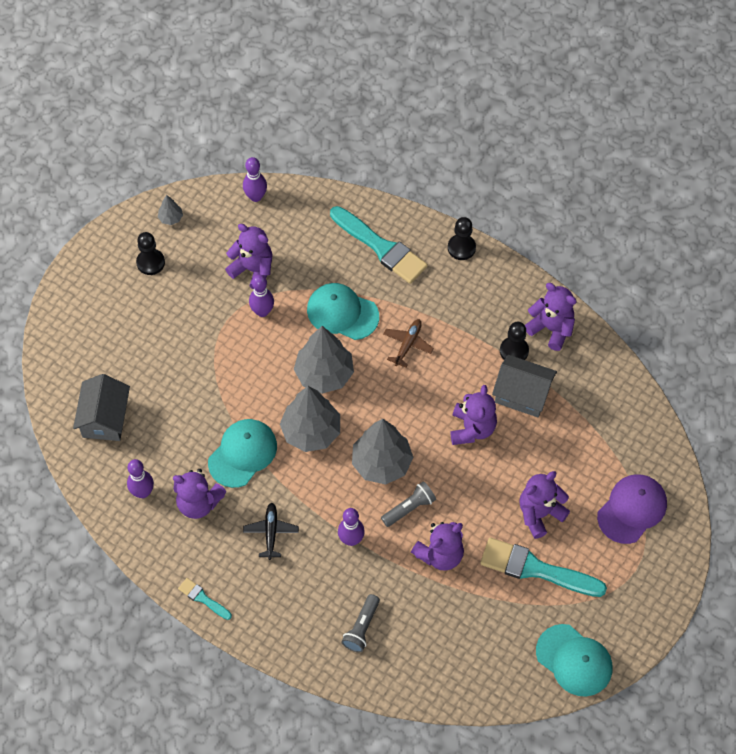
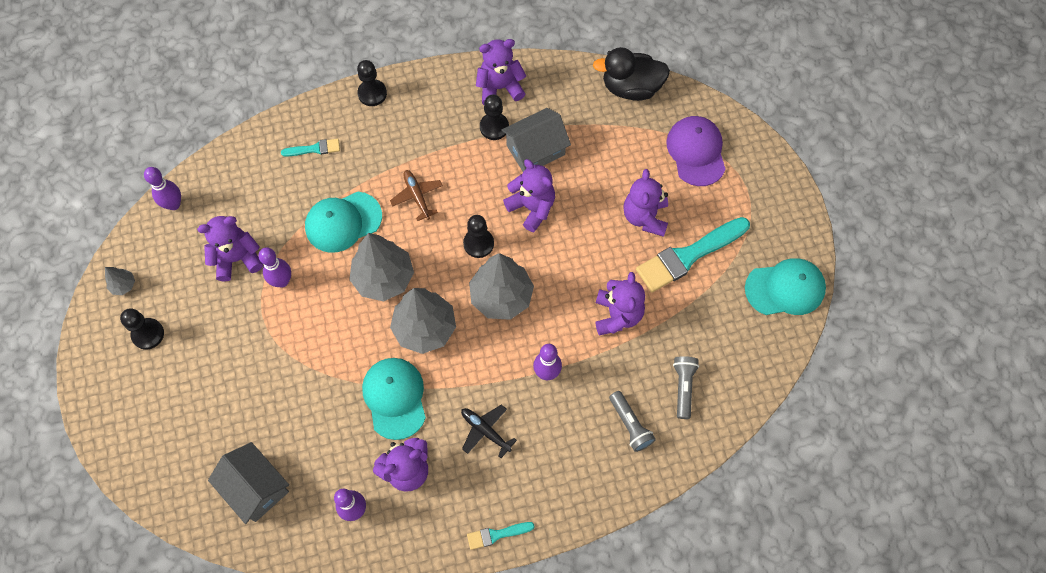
camera: 50 degrees left, 5 degrees up
turquoise brush [330,206,428,284] -> turquoise brush [281,139,340,157], size x0.48
grey flashlight [381,481,436,527] -> grey flashlight moved to [673,356,699,419]
none -> black pawn [463,215,494,258]
none -> black duck [593,47,670,101]

